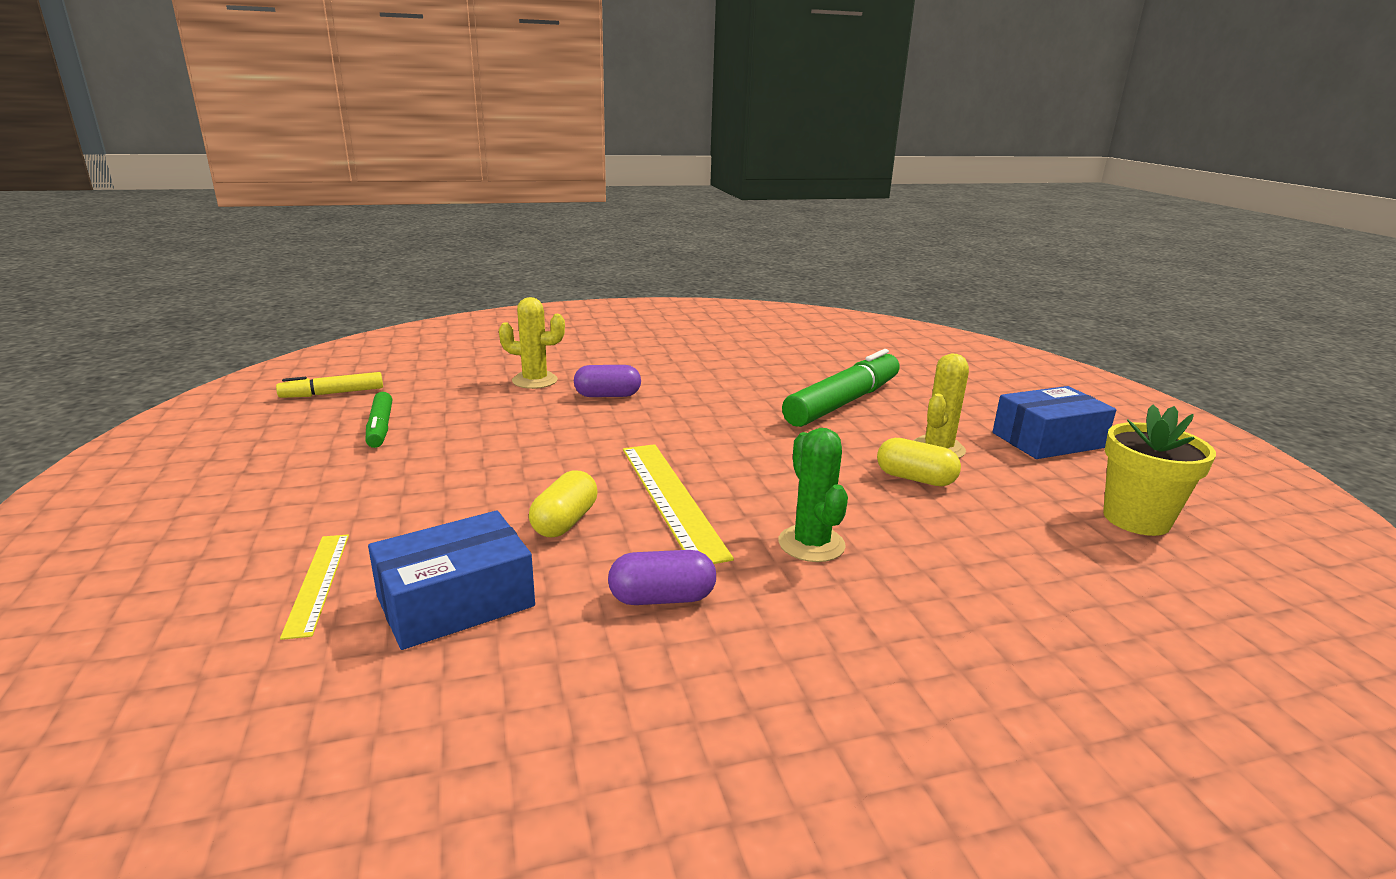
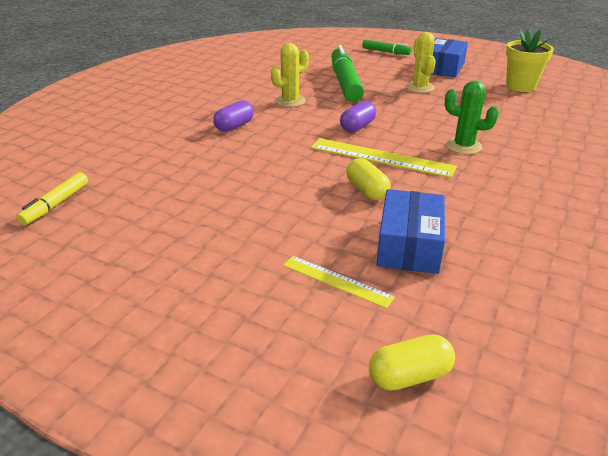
camera: 45 degrees left, 10 degrees up
green marker [365,392,392,448] -> green marker moved to [362,40,411,55]
yellow cactus [499,297,565,389] -> yellow cactus moved to [271,43,309,107]
purple capsule [608,550,716,605] -> purple capsule moved to [340,101,376,132]
yellow capsule [877,438,961,486] -> yellow capsule moved to [369,335,455,391]

